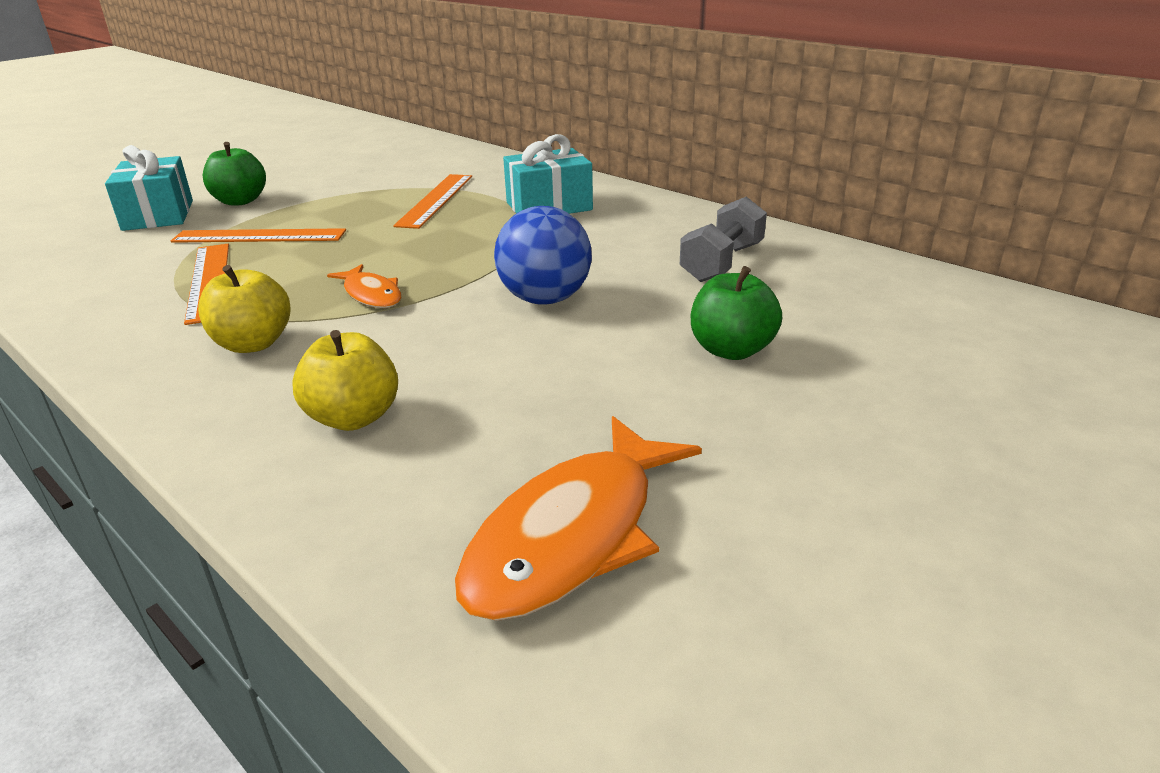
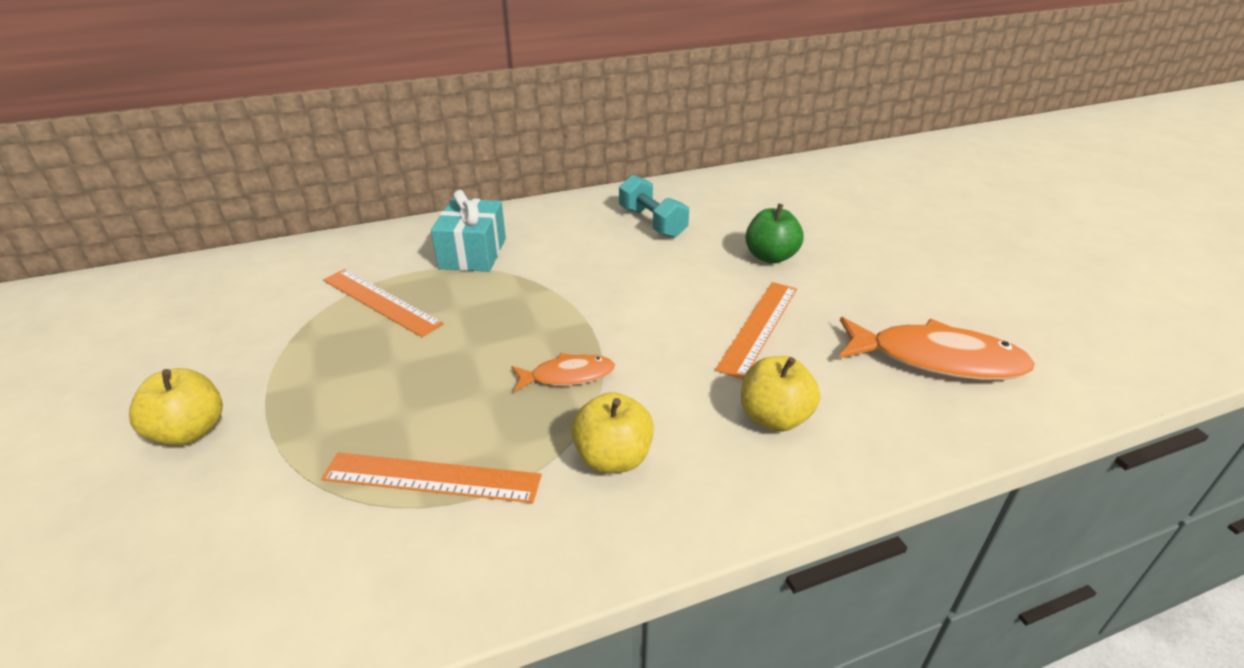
camera: 65 degrees left, 5 degrees up
turquoise gift [105,145,193,231] -> none
orange ruler [171,228,346,243] -> orange ruler moved to [715,282,797,379]
green apple [203,142,266,205] -> yellow apple [129,368,223,446]
orange fish [455,416,702,621] -> orange fish turned 45 degrees counterclockwise [839,317,1035,380]
blue ball [494,206,592,305] -> none
grey dumbbell [680,197,767,282] -> turquoise dumbbell [619,175,689,238]

